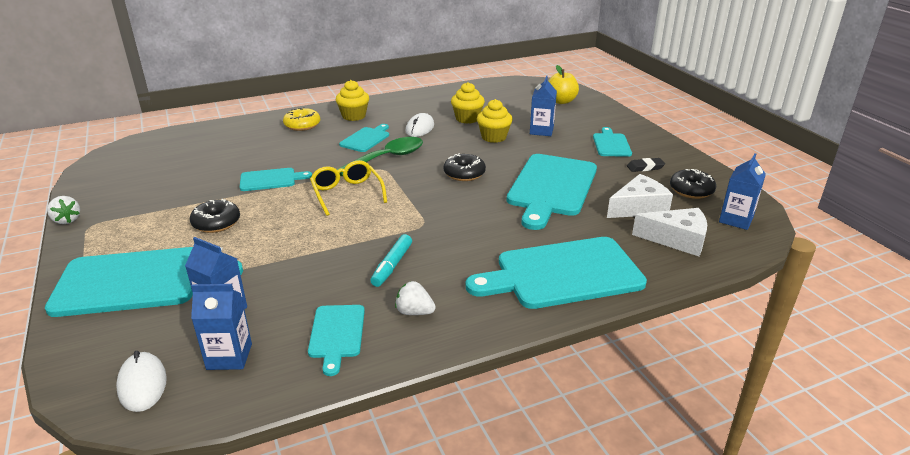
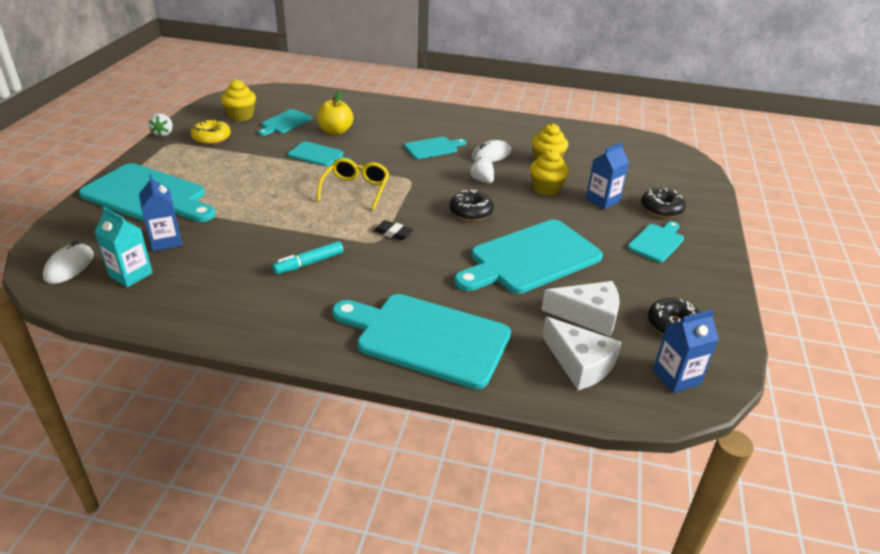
camera: 35 degrees right, 5 degrees up
black donut [190,199,240,233] -> black donut moved to [641,188,686,218]
blue carton [191,284,252,370] -> turquoise carton [95,207,153,287]
yellow donut [283,107,320,131] -> yellow donut moved to [191,119,231,144]
turquoise cutting board [308,305,365,376] -> turquoise cutting board moved to [258,109,312,136]
yellow cupcake [336,80,369,121] -> yellow cupcake moved to [221,79,256,121]
green spoon [337,137,423,176] -> none
white strawberry [395,281,436,315] -> white strawberry moved to [469,157,494,183]
yellow apple [548,65,579,104] -> yellow apple moved to [317,92,353,135]
black eraser [627,158,665,172] -> black eraser moved to [373,220,414,240]

